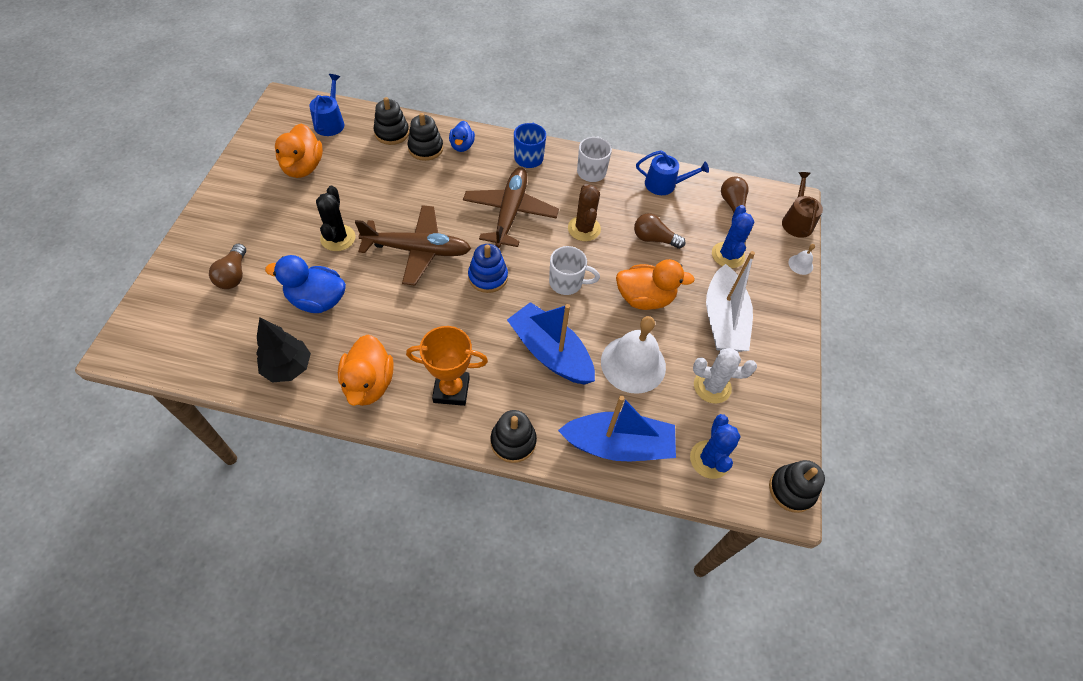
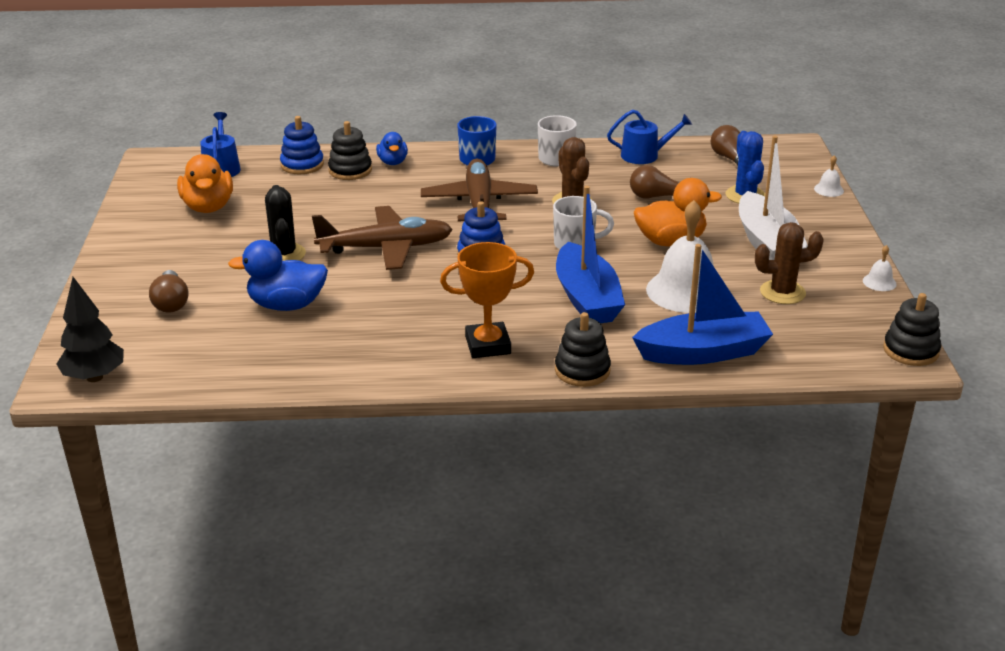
camera: 10 degrees left, 25 degrees down
black tree [256,317,311,383] -> black tree moved to [57,277,124,382]
orange duck [338,335,394,406] -> none
black stacking toy [374,97,409,145] -> blue stacking toy [280,116,324,174]
blue boat [507,302,595,385] -> blue boat turned 135 degrees counterclockwise [556,186,625,323]
blue cactus [690,414,741,479] -> none
white cactus [693,348,757,404] -> brown cactus [755,222,824,304]
brown watering can [782,172,823,238] -> none
none -> white bell [863,245,897,291]

